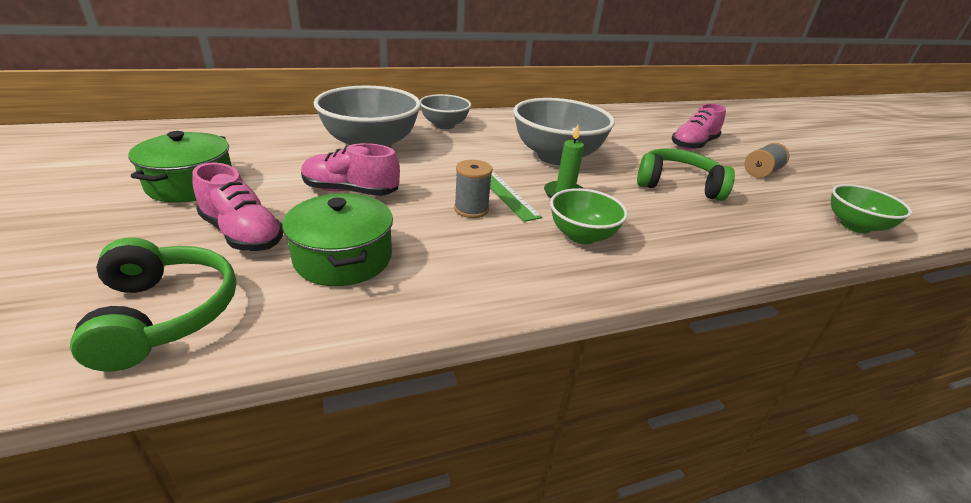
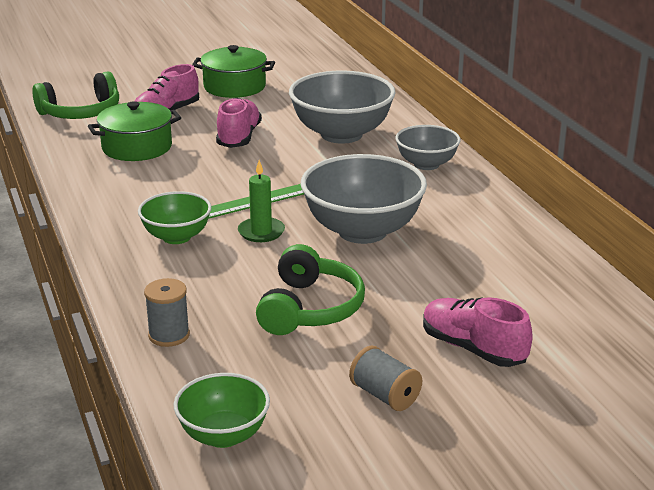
camera: 90 degrees right, 5 degrees down
grey spool [454,160,493,218] -> grey spool moved to [144,278,190,347]

